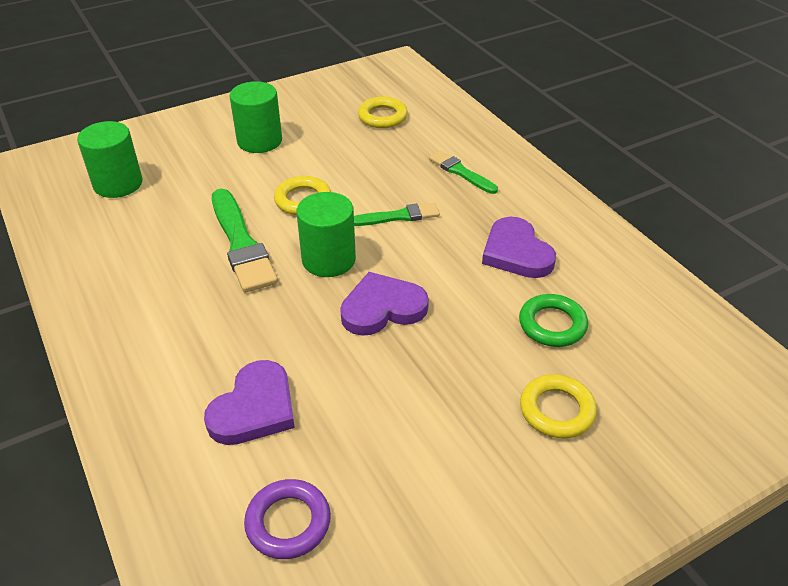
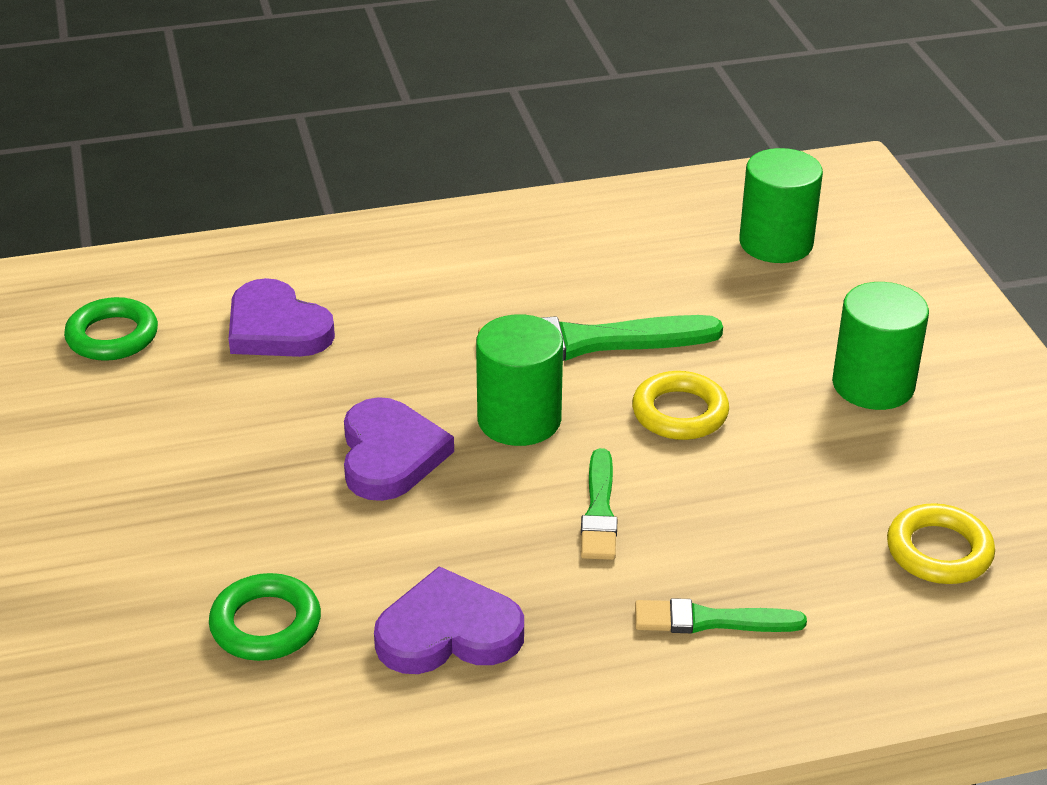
camera: 105 degrees right, 5 degrees down
purple ring [244,479,331,559] -> green ring [64,297,158,361]
green brush [429,151,498,194] -> green brush turned 150 degrees counterclockwise [635,598,807,633]
yellow ring [520,374,597,439] -> none

